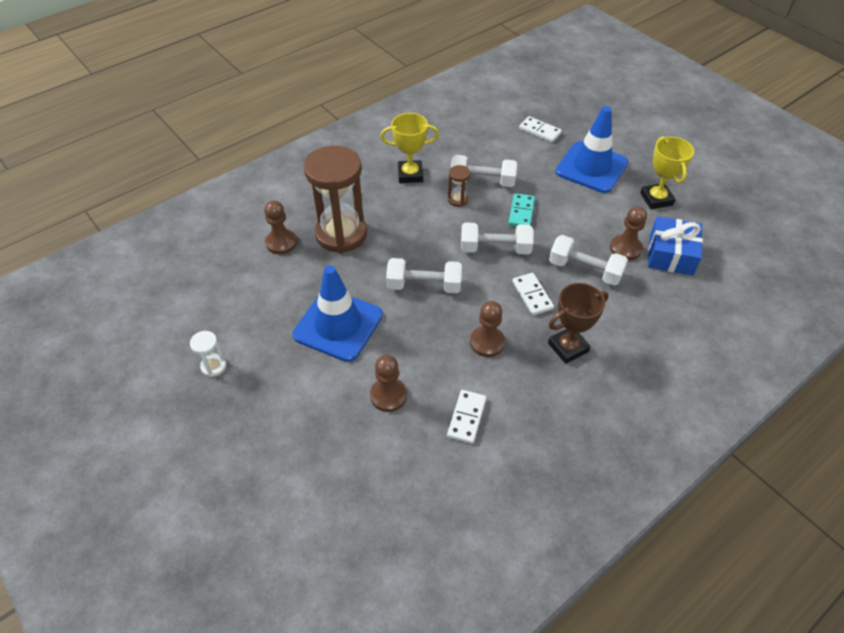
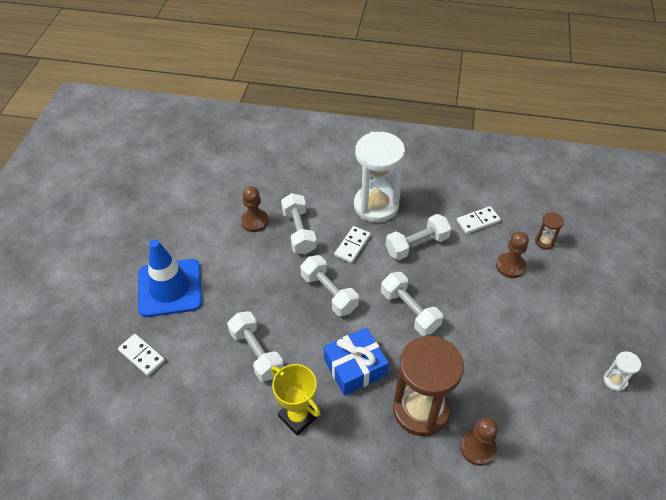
camera: 130 degrees left, 0 degrees up
blue traffic cone [292,265,383,362] -> none
brown hourglass [448,165,470,207] -> brown hourglass moved to [535,212,564,250]
brown pawn [470,301,505,357] -> white dumbbell [386,214,451,260]
turquoise domino [508,193,535,226] -> none
white domino [519,116,562,143] -> white domino turned 45 degrees counterclockwise [118,334,165,376]
brown trophy [548,283,608,364] -> white hourglass [354,132,405,222]
yellow trophy [640,136,694,209] -> none
blue gift [648,216,703,276] -> blue gift moved to [324,328,389,396]

